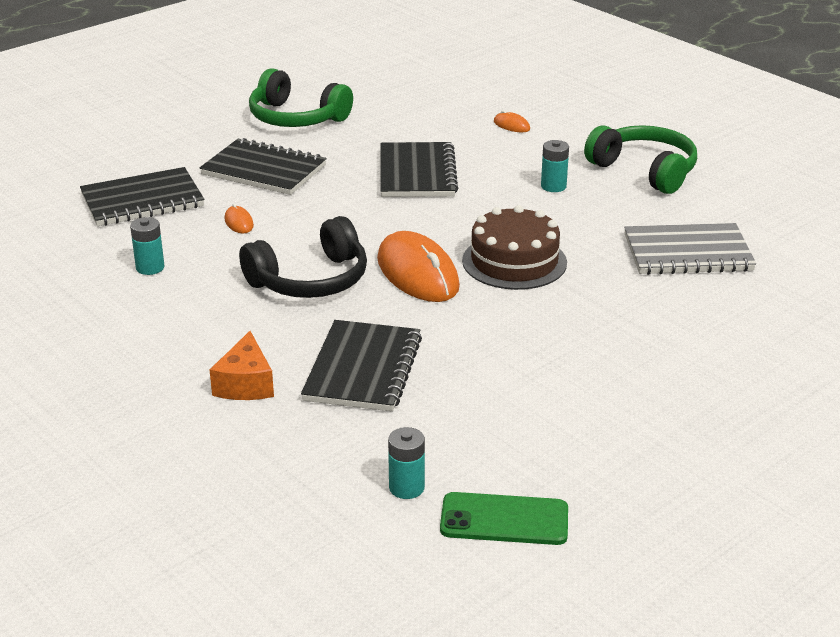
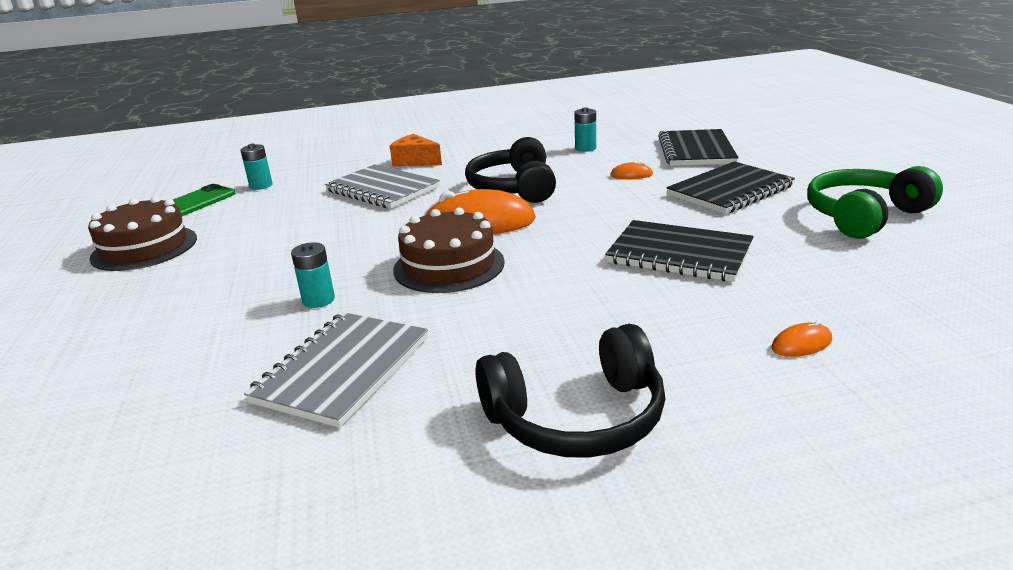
camera: 120 degrees right, 5 degrees down
black notebook [301,320,422,412] -> grey notebook [325,164,440,209]
turquoise battery [541,140,569,192] -> turquoise battery moved to [291,242,335,308]
green headphones [584,125,697,194] -> black headphones [475,324,665,458]
none -> brown cake [88,196,197,271]

